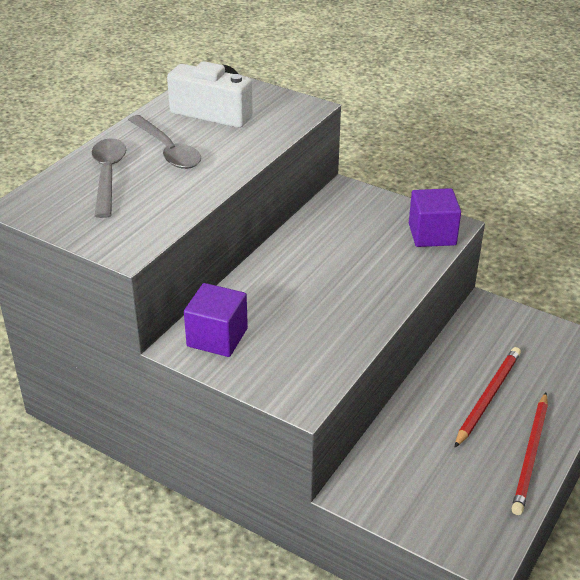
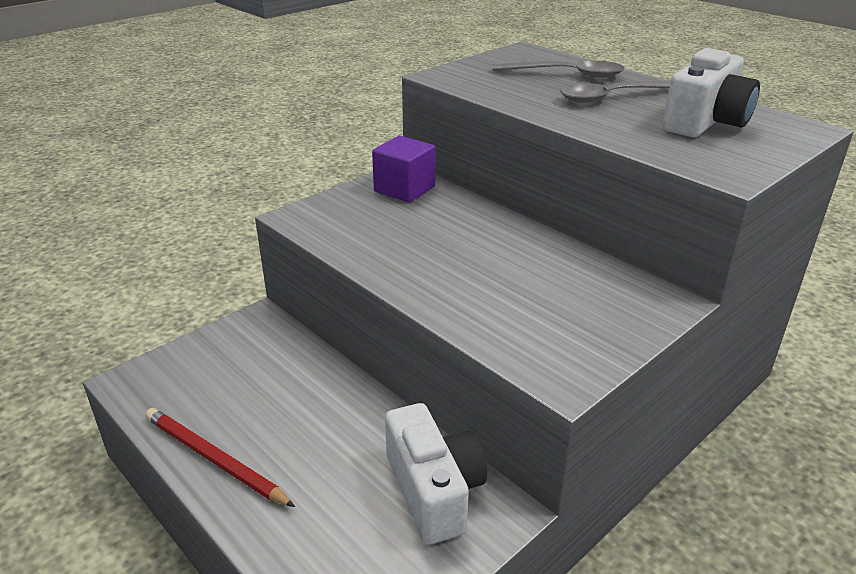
camera: 105 degrees right, 5 degrees down
purple cube [409,188,461,247] -> none
red pencil [454,347,521,448] -> none
none -> white camera [385,403,487,545]

